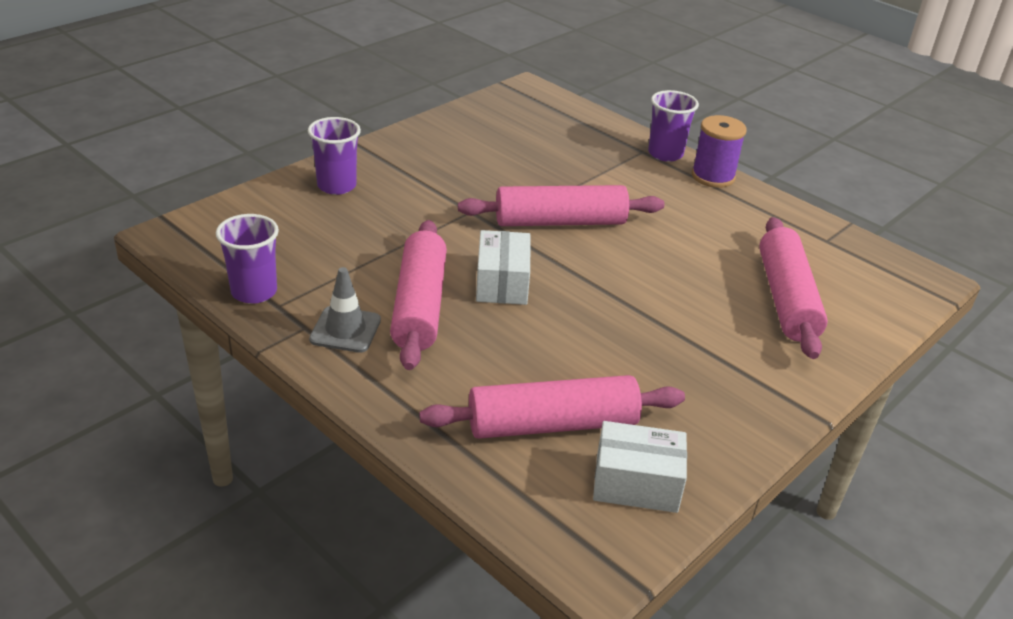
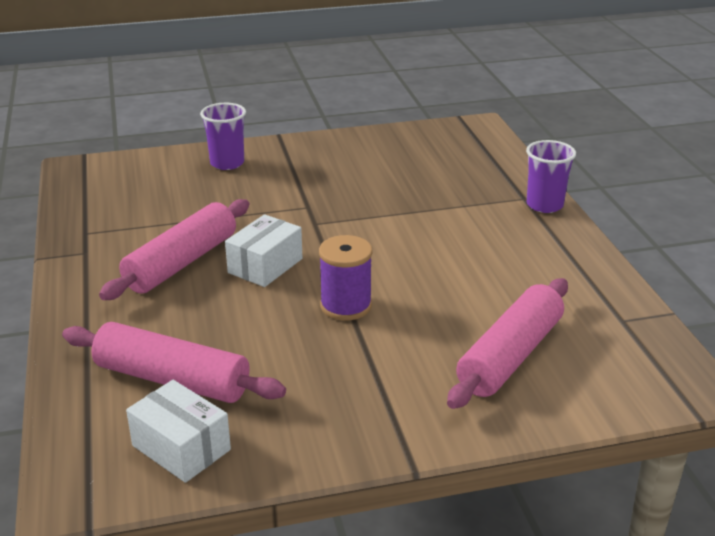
camera: 35 degrees right, 5 degrees down
purple cup [216,214,279,304] -> none
grey traffic cone [309,267,381,353] -> none
pink rolling pin [458,185,664,226] -> none
purple spool [692,115,747,188] -> purple spool moved to [319,235,372,321]

